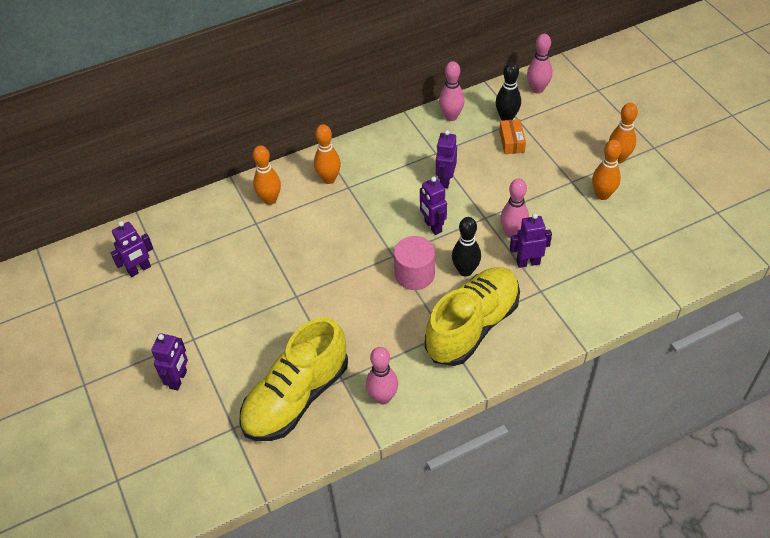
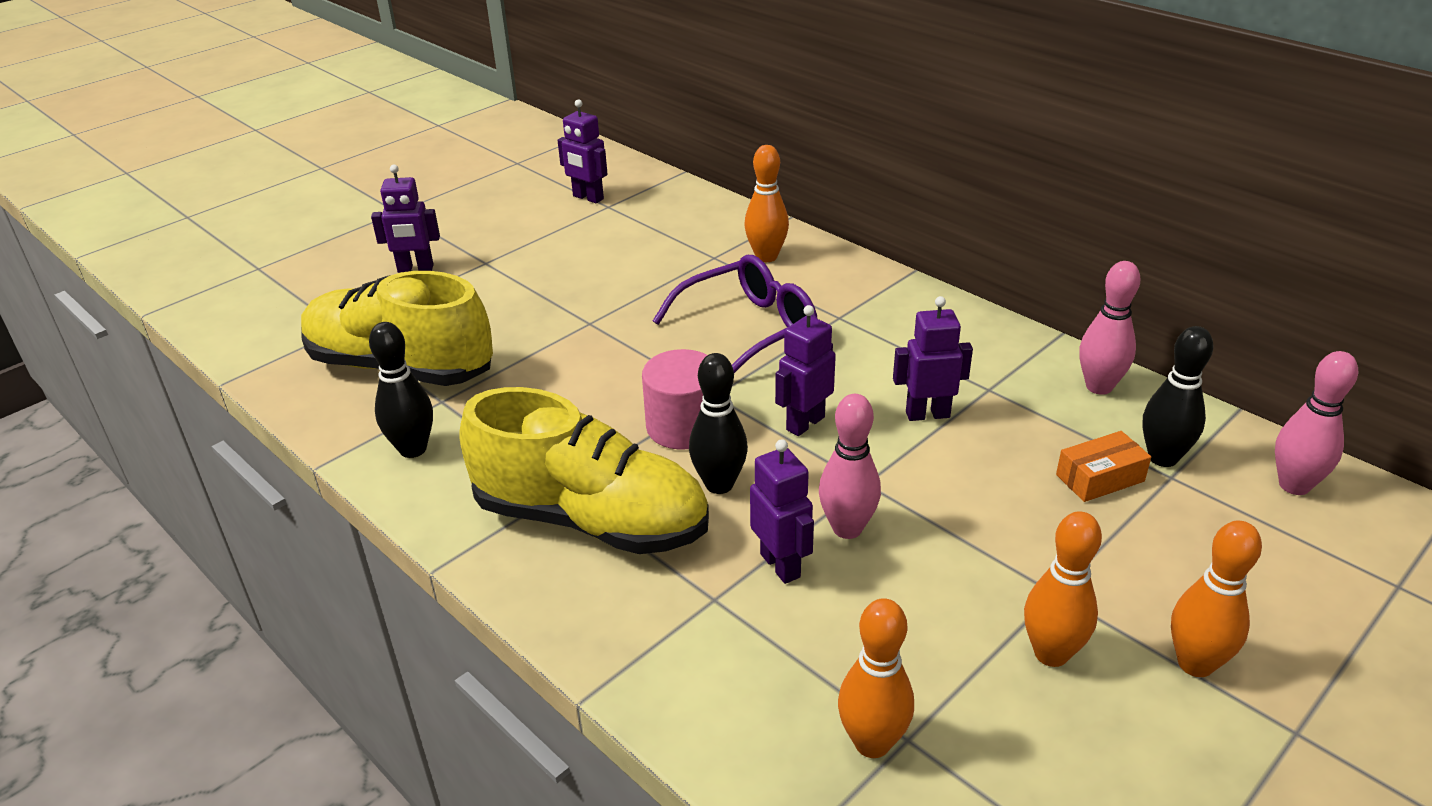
camera: 70 degrees right, 15 degrees down
orange bowling pin [314,124,341,184] -> orange bowling pin moved to [838,598,914,758]
pink bowling pin [366,347,398,404] -> black bowling pin [369,322,433,458]
none -> purple glasses [653,255,817,373]

